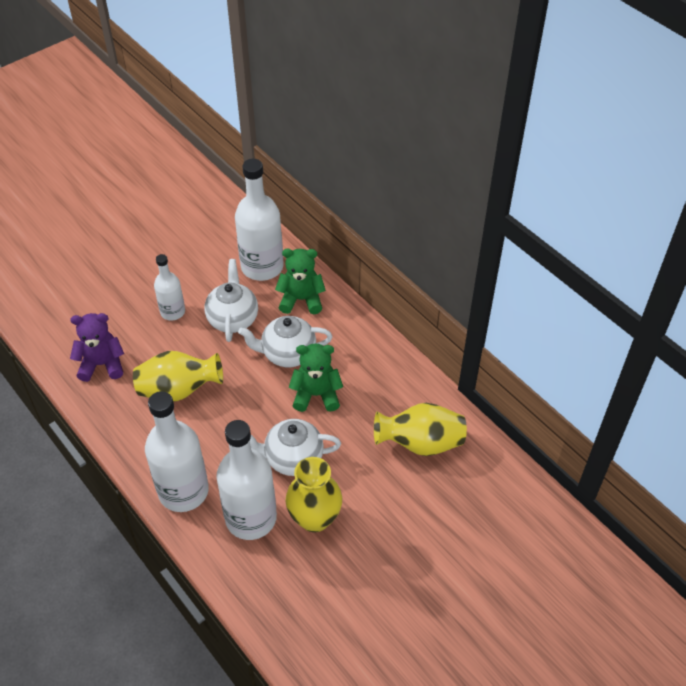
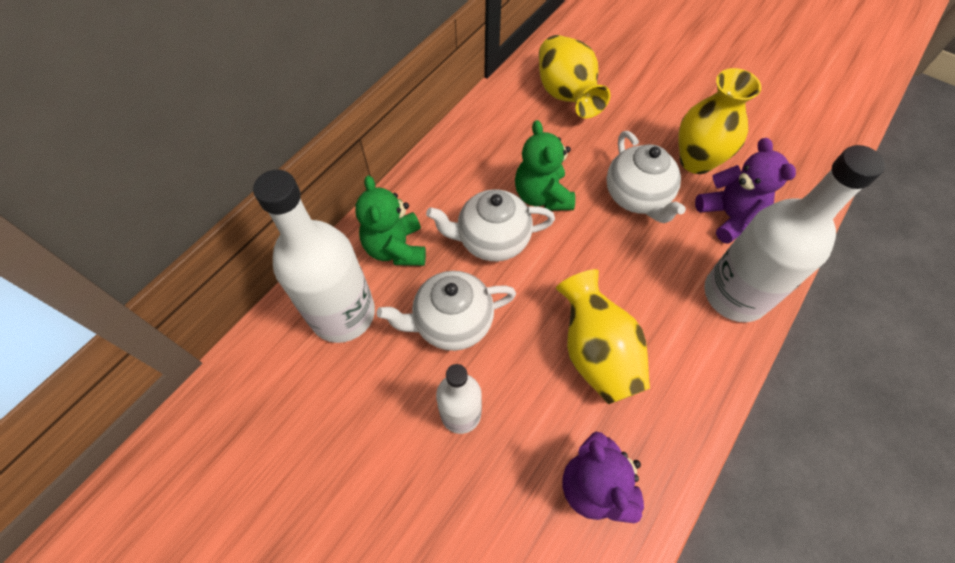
camera: 105 degrees left, 10 degrees up
white bottle [216,420,277,540] -> purple teddy bear [695,138,796,244]
white teapot [238,316,332,367] -> white teapot turned 105 degrees clockwise [426,189,555,261]

